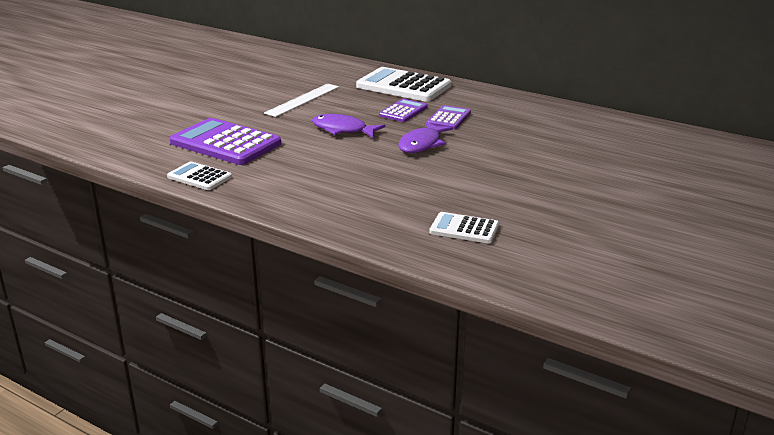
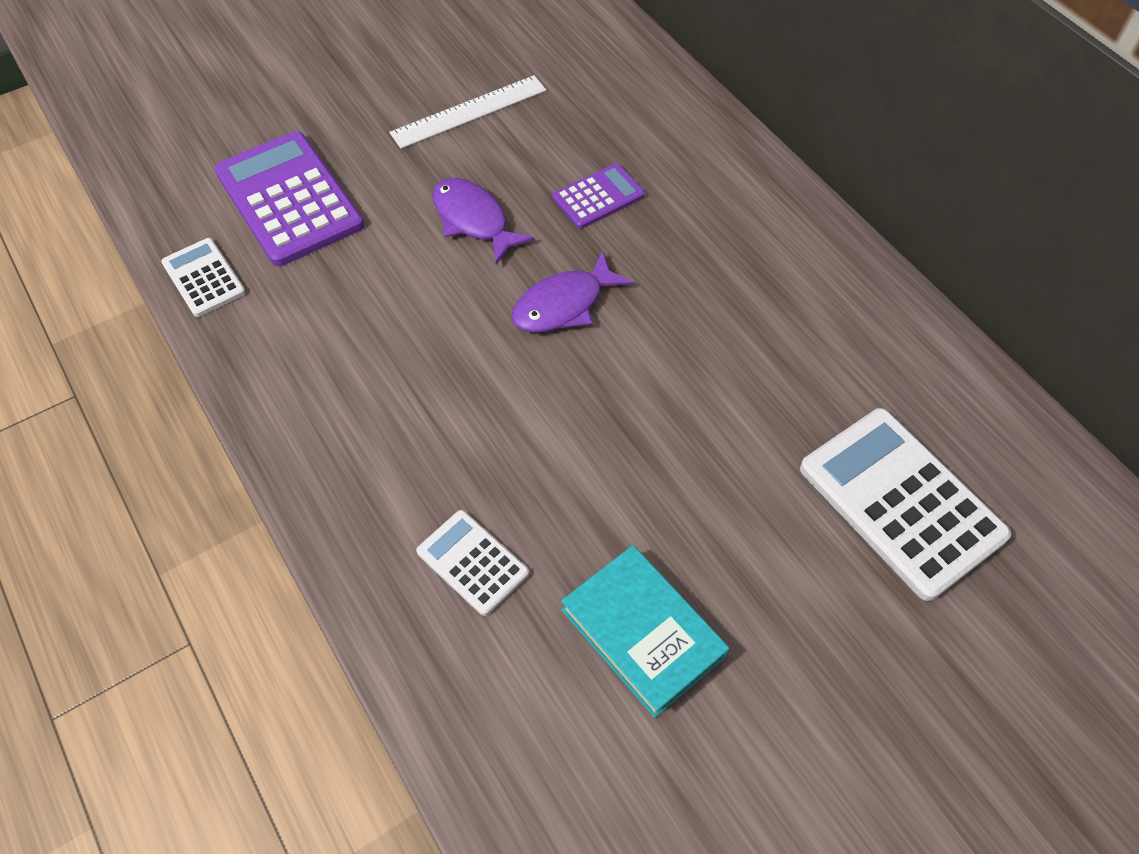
camera: 25 degrees right, 30 degrees up
white calculator [356,67,452,102] -> white calculator moved to [800,408,1011,601]
purple calculator [427,105,471,129] -> none
none -> turquoise book [561,545,729,718]

